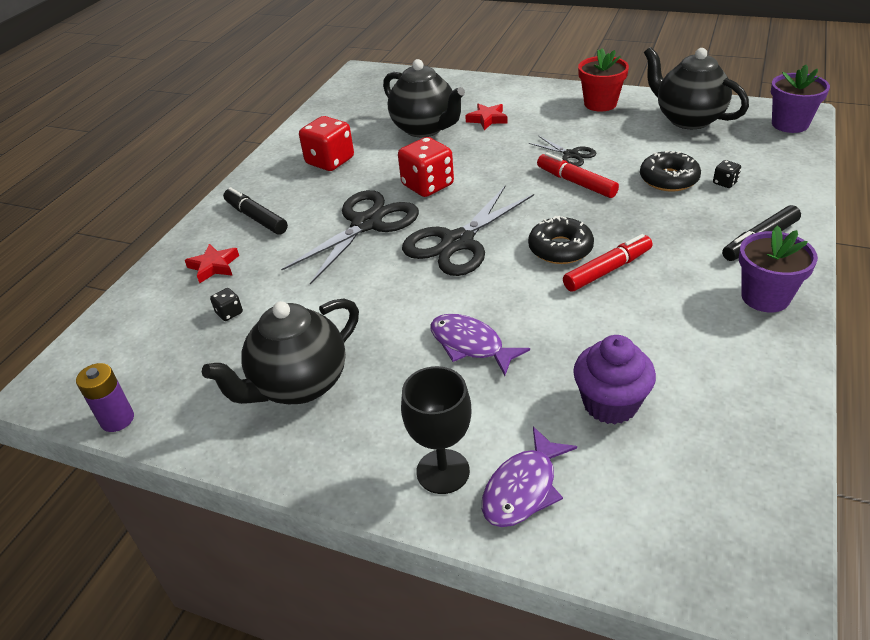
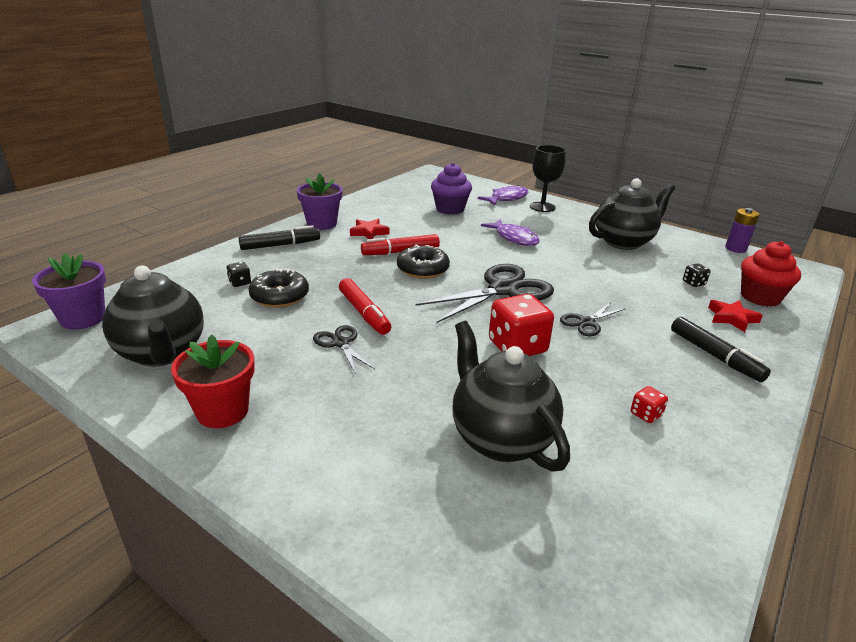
camera: 170 degrees left, 10 degrees down
black scissors [281,190,419,285] -> black scissors [560,303,626,336], size x0.50
red dice [299,116,354,171] -> red dice [631,386,668,423], size x0.45
red star [465,103,508,130] -> red star moved to [350,219,389,239]
none -> red cupcake [741,241,801,307]

